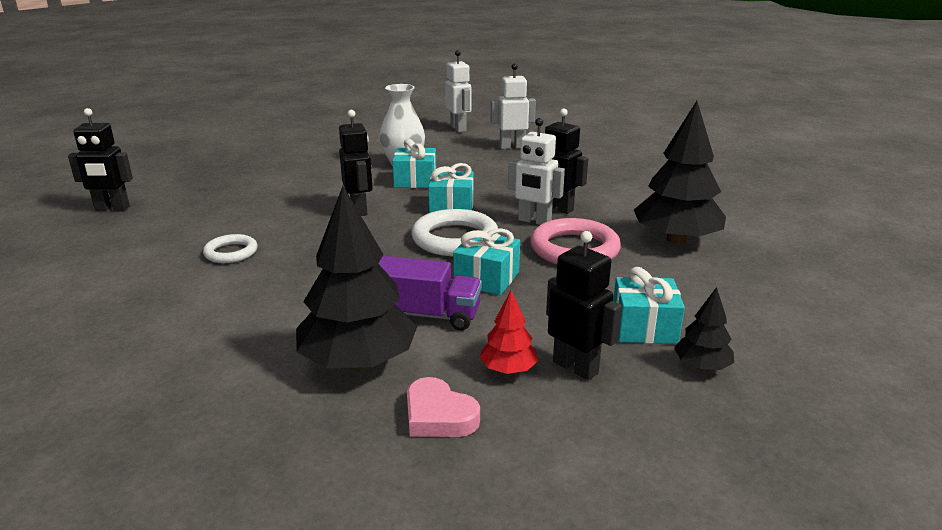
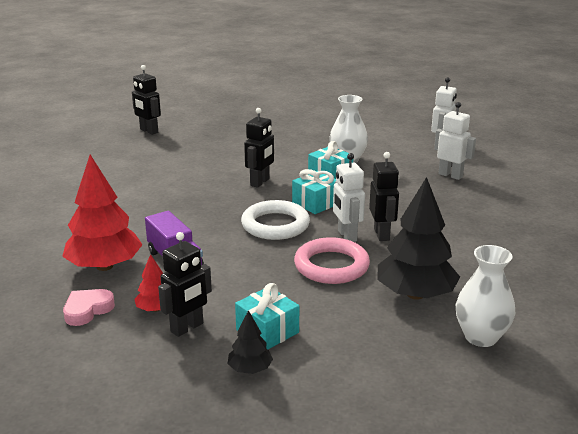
camera: 45 degrees right, 0 degrees up
white ring [203,234,257,263] -> none
black tree [296,186,417,370] -> red tree [62,155,143,271]
pink heart [407,377,480,437] -> pink heart turned 45 degrees clockwise [63,289,115,326]
turquoise gift [453,228,520,295] -> none
black robot [546,231,622,380] -> black robot turned 45 degrees clockwise [158,232,212,337]
none -> white vase [455,245,515,347]

